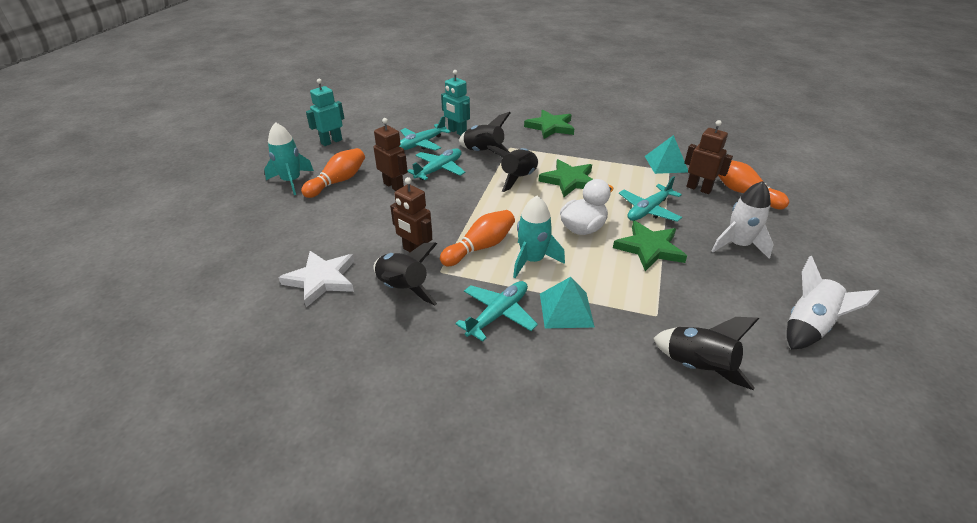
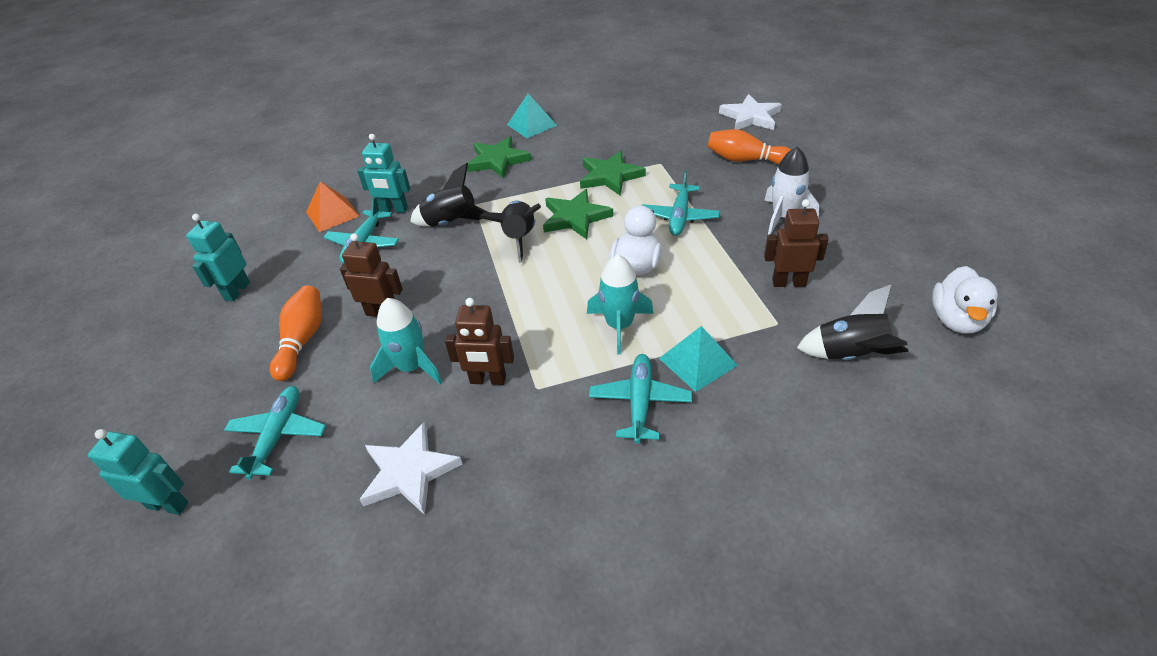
camera: 30 degrees left, 5 degrees up
turquoise rocket [264,122,314,195] -> turquoise rocket moved to [370,298,443,384]
black rocket [373,242,437,305] -> none
turquoise plane [408,148,465,180] -> turquoise plane moved to [224,386,326,480]
orange bowling pin [440,210,515,266] -> none
green star [613,221,687,271] -> green star moved to [580,151,646,195]
turquoise pyramid [645,135,688,174] -> turquoise pyramid moved to [507,94,557,138]
brown robot [684,120,733,194] -> brown robot moved to [764,199,829,287]
white rocket [787,256,880,350] -> none
none -> turquoise robot [88,429,188,515]
none -> orange pyramid [306,181,359,232]
none -> white star [719,94,782,130]
none -> white duck [932,266,998,334]

